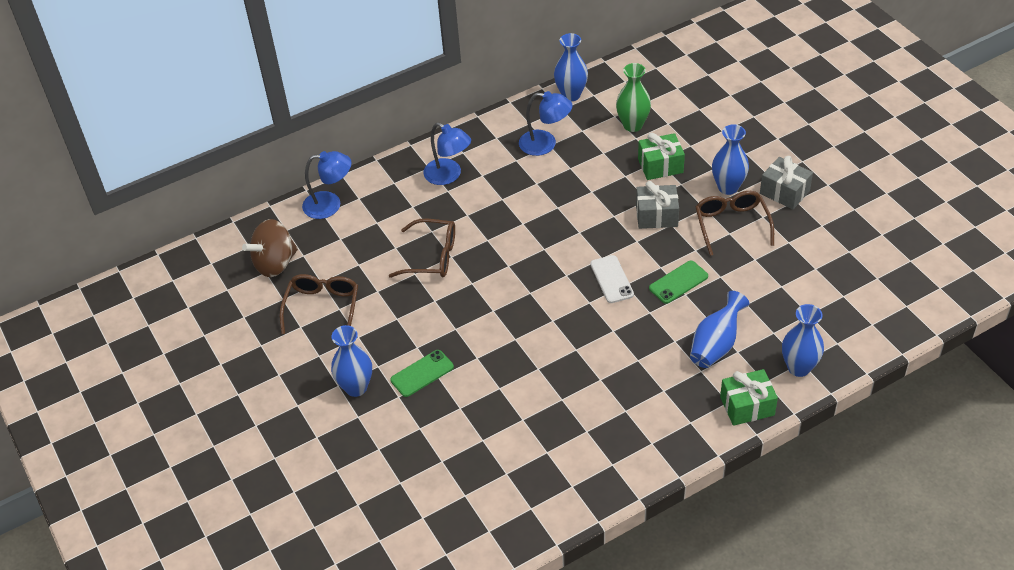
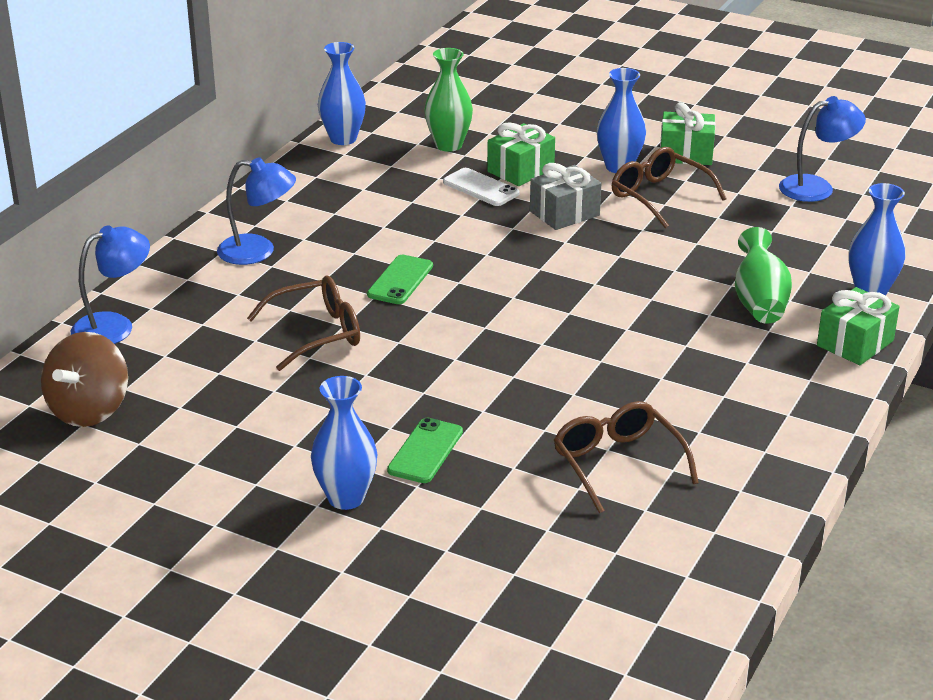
camera: 35 degrees left, 15 degrees down
brown glasses [280,274,358,334] -> brown glasses moved to [554,401,699,513]
blue lamp [519,91,573,156] -> blue lamp moved to [779,96,866,202]
white phone [590,255,634,303] -> white phone moved to [443,168,520,206]
green phone [649,261,708,304] -> green phone moved to [367,255,433,304]
blue vase [690,291,749,368] -> green vase [735,227,792,324]
grey gift [760,156,813,210] -> green gift [660,102,716,165]

